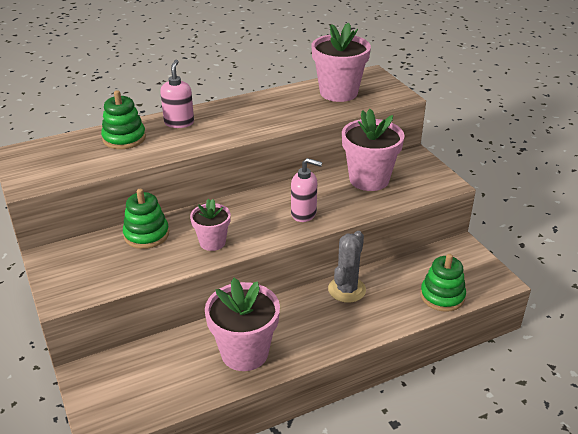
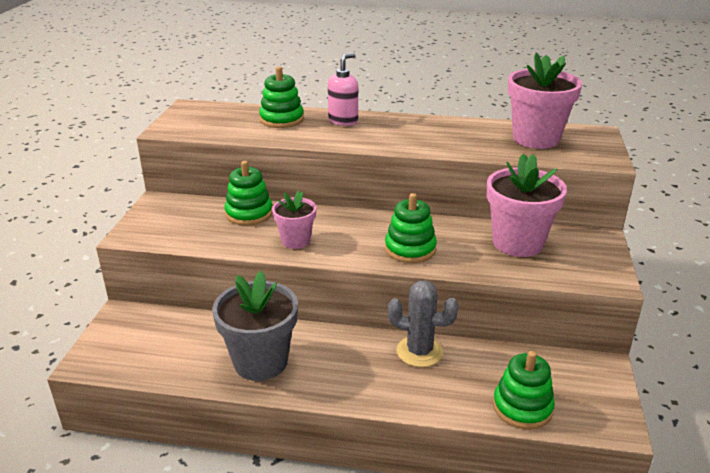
camera: 35 degrees right, 5 degrees down
pink flower pot [205,278,280,371] -> grey flower pot [212,271,298,381]
pink soap dispenser [291,158,322,222] -> green stacking toy [385,193,437,263]
grey cactus [328,231,366,303] -> grey cactus turned 45 degrees clockwise [388,280,459,367]

